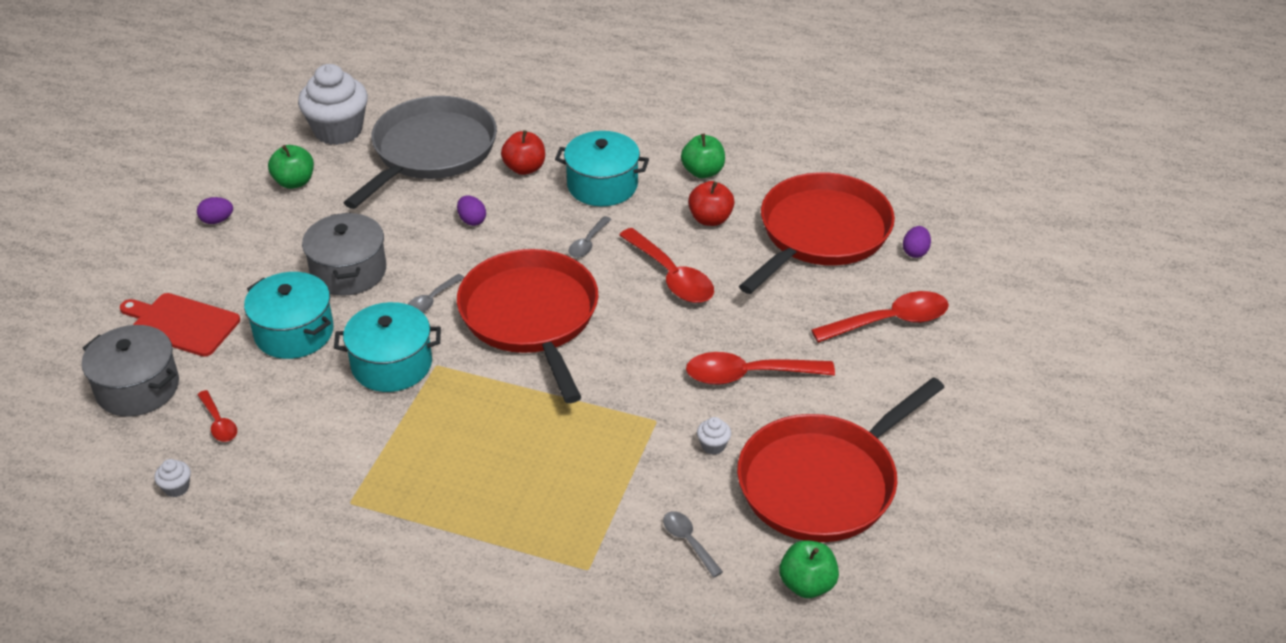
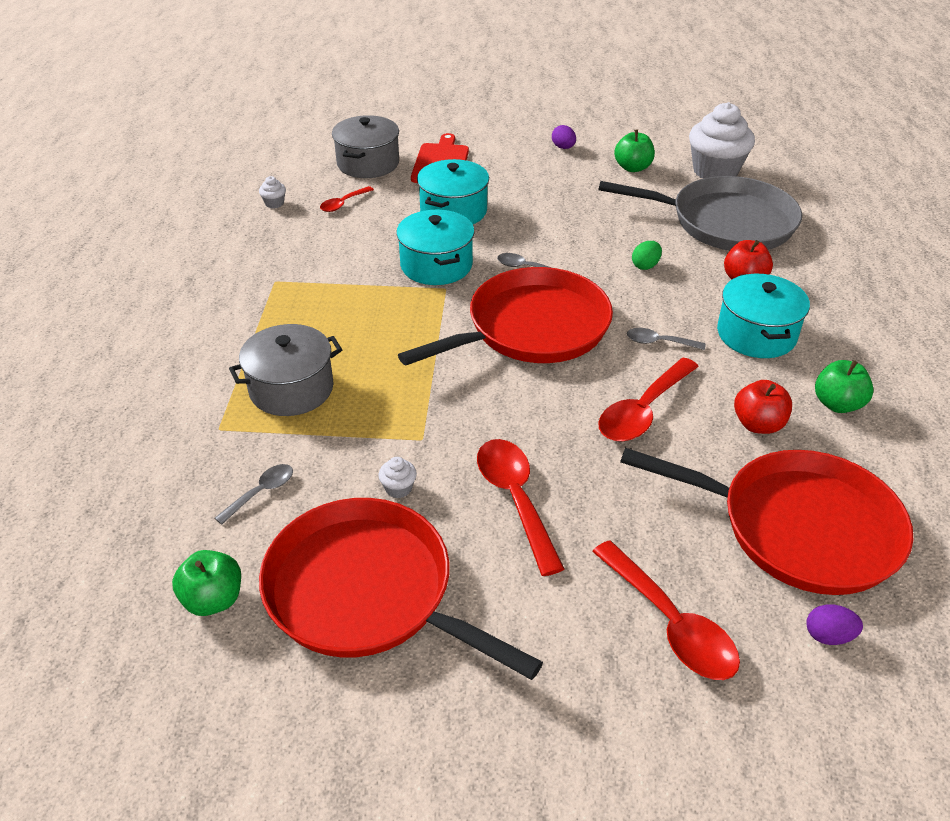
camera: 75 degrees right, 0 degrees up
grey pot [302,212,386,296] -> grey pot moved to [229,324,342,416]
purple egg [457,196,486,226] -> green egg [632,241,662,270]

